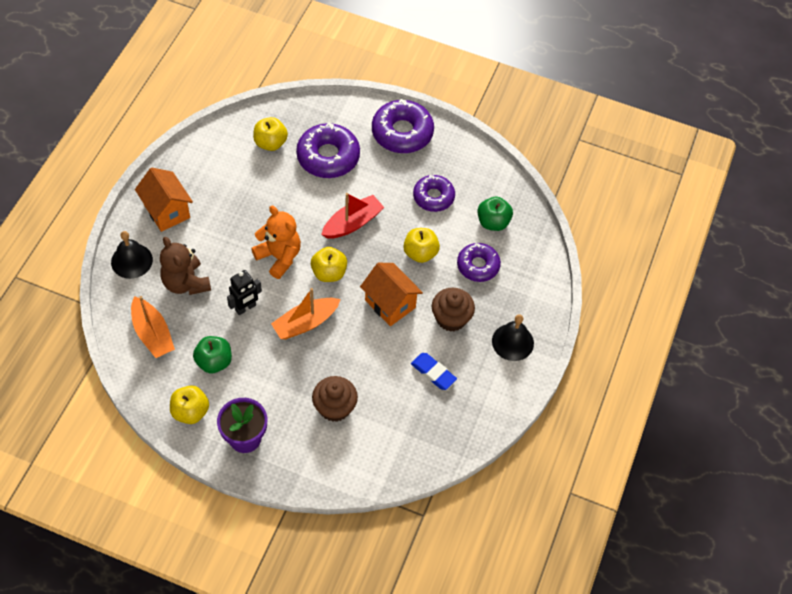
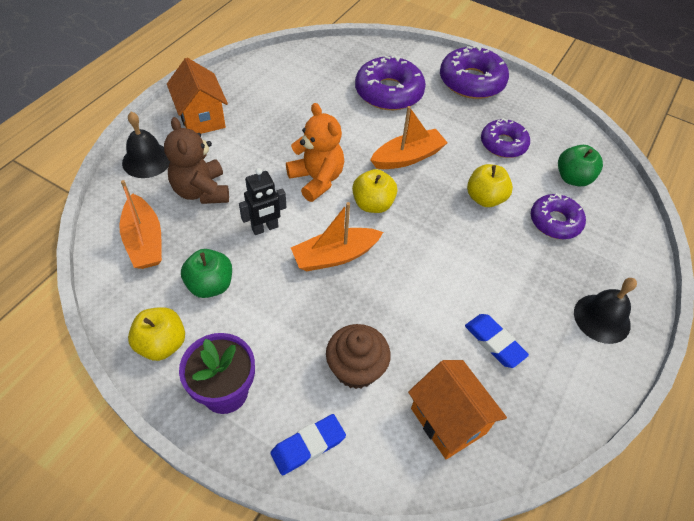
camera: 10 degrees right, 5 degrees down
yellow apple [253,117,288,151] -> none
red boat [321,193,385,239] -> orange boat [370,106,448,169]
orange house [360,263,423,326] -> orange house moved to [408,360,507,459]
brown cupcake [432,288,475,332] -> none
none -> blue eraser [270,414,346,475]

